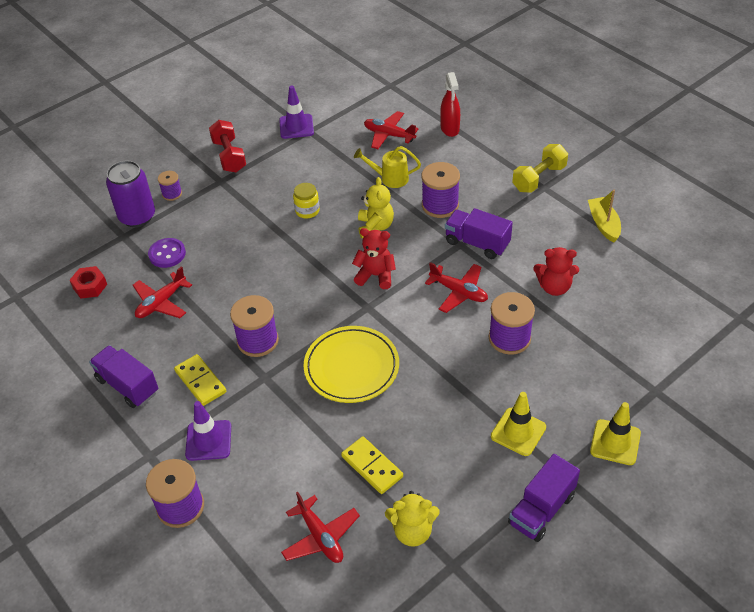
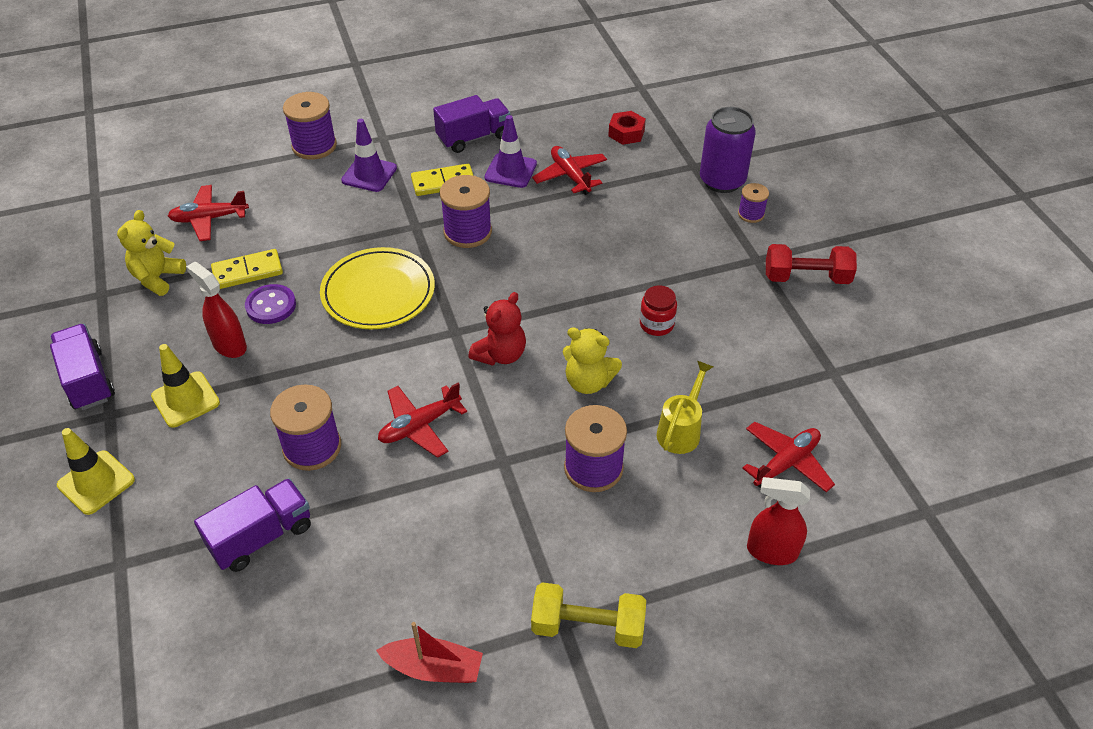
camera: 110 degrees right, 0 degrees up
purple button [148,238,186,268] -> purple button moved to [245,284,296,324]
purple traffic cone [279,85,314,139] -> purple traffic cone moved to [485,115,537,188]
yellow jar [293,183,320,219] -> red jar [640,285,677,336]
purple truck [445,208,513,259] -> purple truck moved to [194,478,311,572]
yellow dumbbell [512,144,568,193] -> yellow dumbbell turned 60 degrees counterclockwise [531,582,646,648]
red teddy bear [534,247,579,296] -> none
yellow boat [588,190,621,243] -> red boat [376,622,483,683]
none -> red spray bottle [186,262,247,358]

